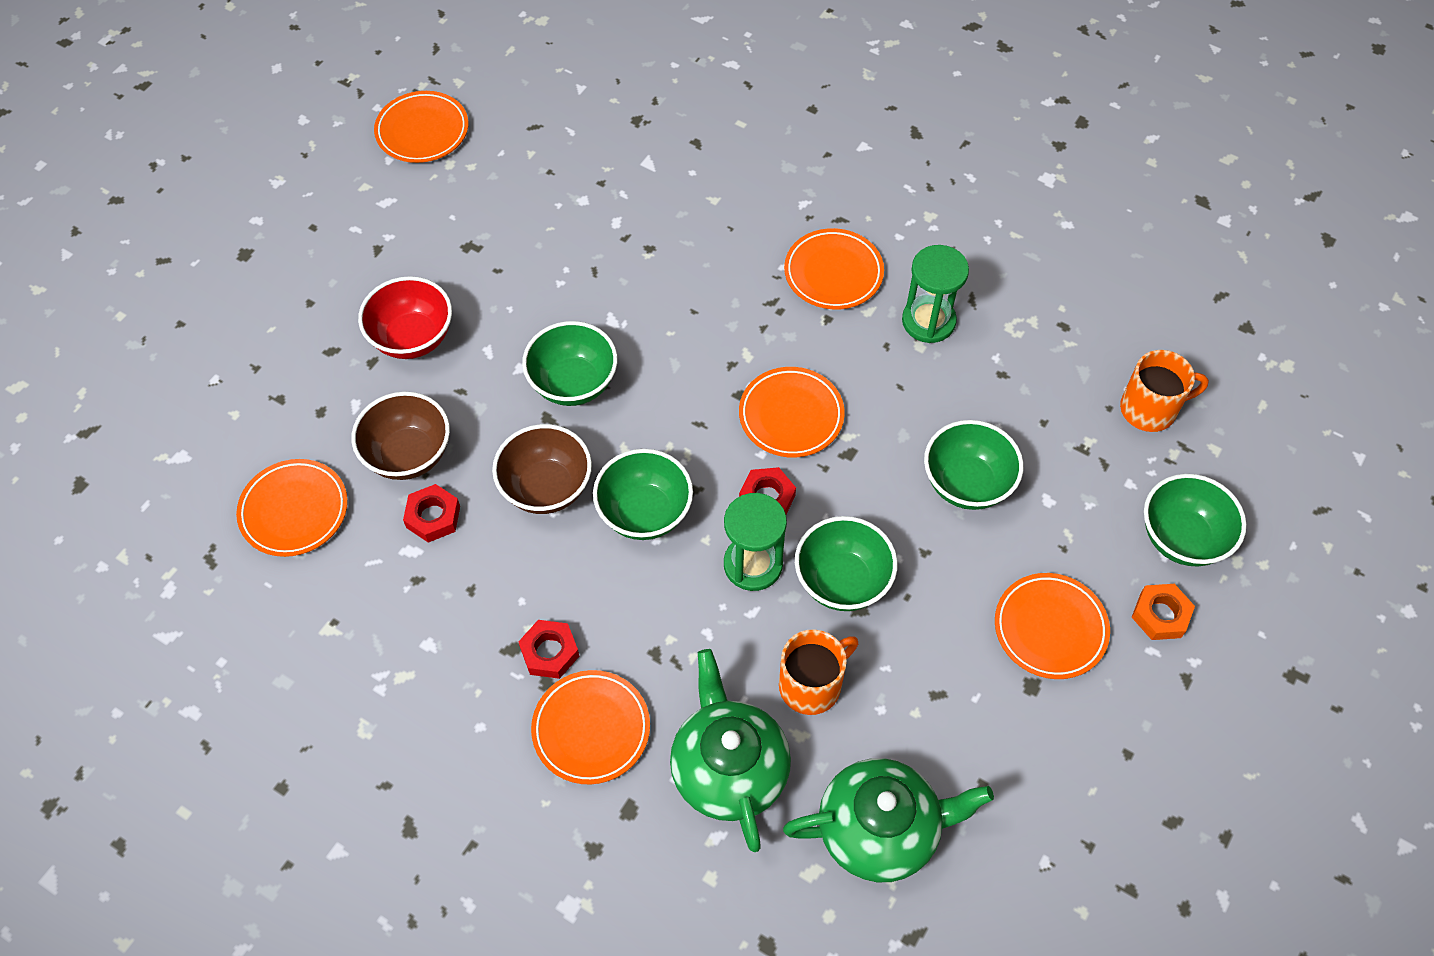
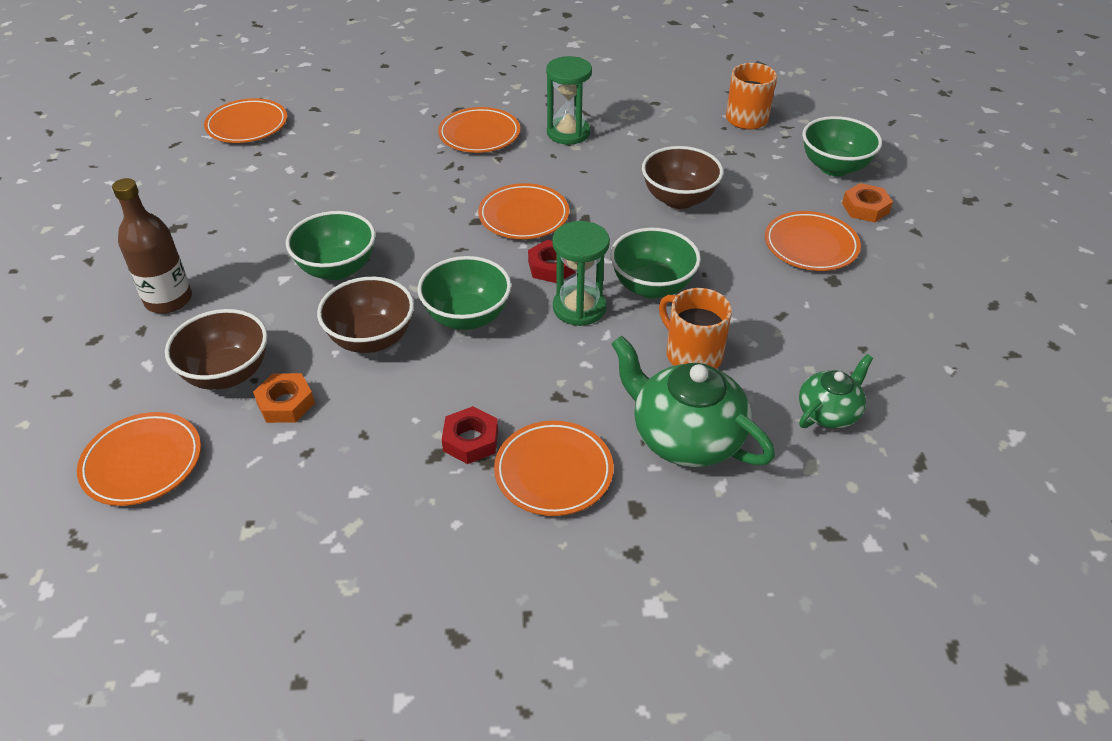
camera: 35 degrees left, 15 degrees down
red bowl [358,276,452,359] -> brown bottle [112,178,192,313]
orange plate [374,91,468,163] -> orange plate moved to [204,98,287,143]
red nut [403,484,460,543] -> orange nut [253,373,315,423]
orange mug [779,629,858,715] -> orange mug turned 60 degrees counterclockwise [659,288,732,369]
green teapot [783,758,994,882] -> green teapot [799,354,873,428], size x0.58
green bowl [924,420,1024,510] -> brown bowl [642,146,723,209]

